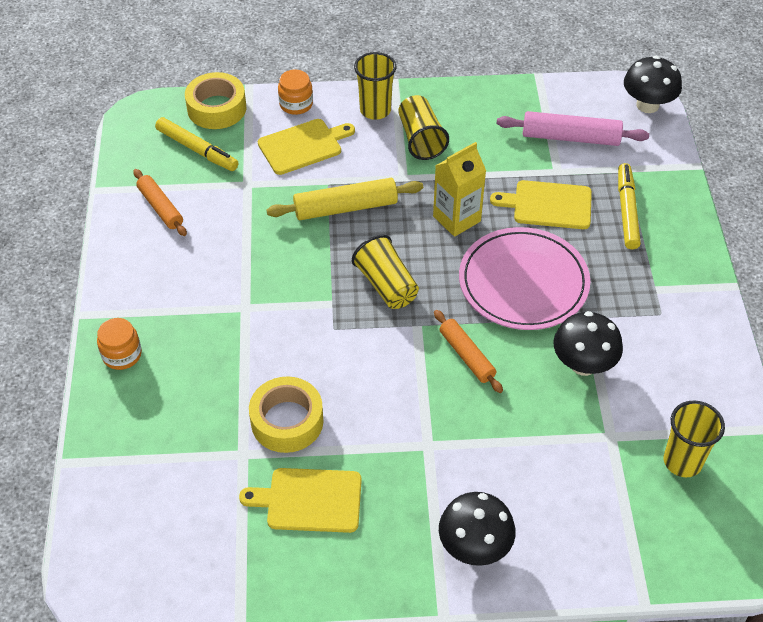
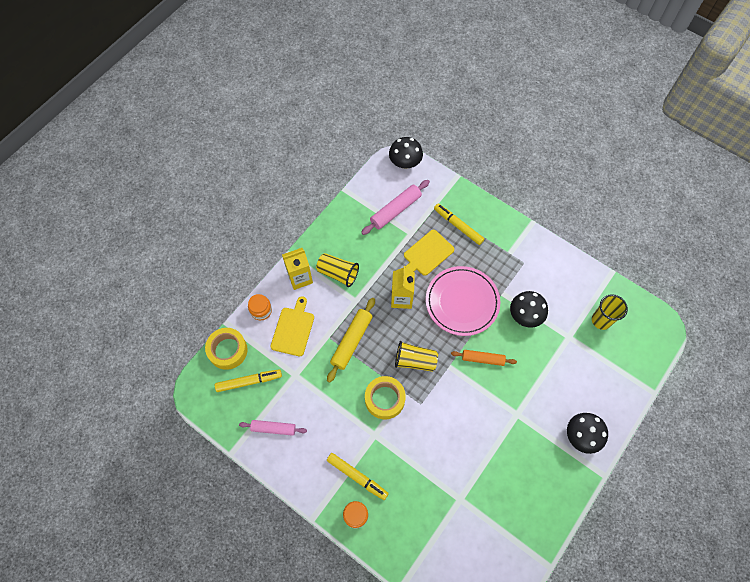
camera: 50 degrees left, 15 degrees up
orange rolling pin [133,169,187,236] -> pink rolling pin [239,420,307,436]
yellow cutting board [239,468,362,533] -> none
yellow tape [249,377,323,453] -> yellow tape moved to [365,376,406,419]
yellow cup [354,52,396,120] -> yellow carton [282,248,313,290]
none -> yellow marker [327,453,389,500]

